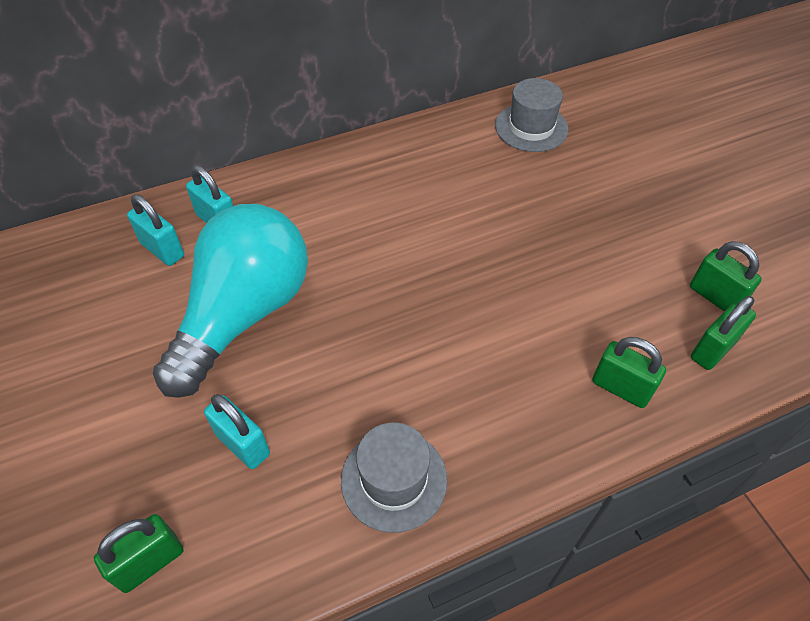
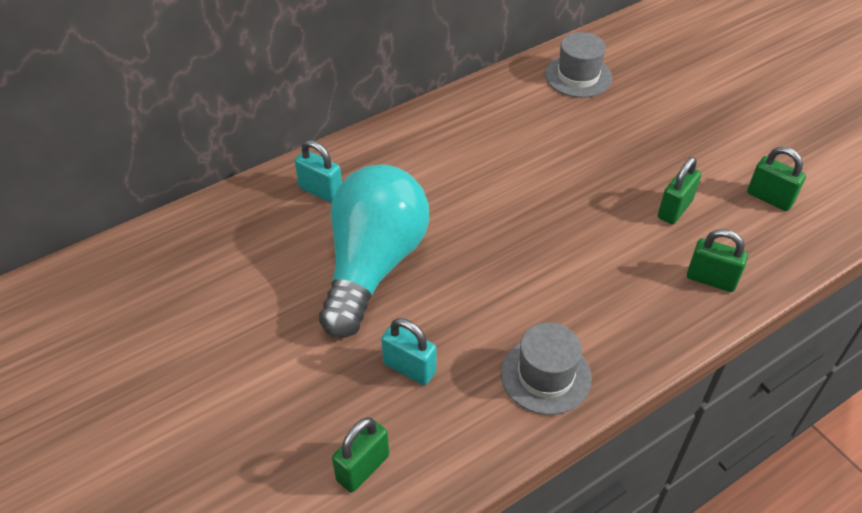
camera: 10 degrees left, 5 degrees down
turquoise padlock [127,194,184,266] -> none
green padlock [691,296,756,370] -> green padlock moved to [658,157,701,224]

